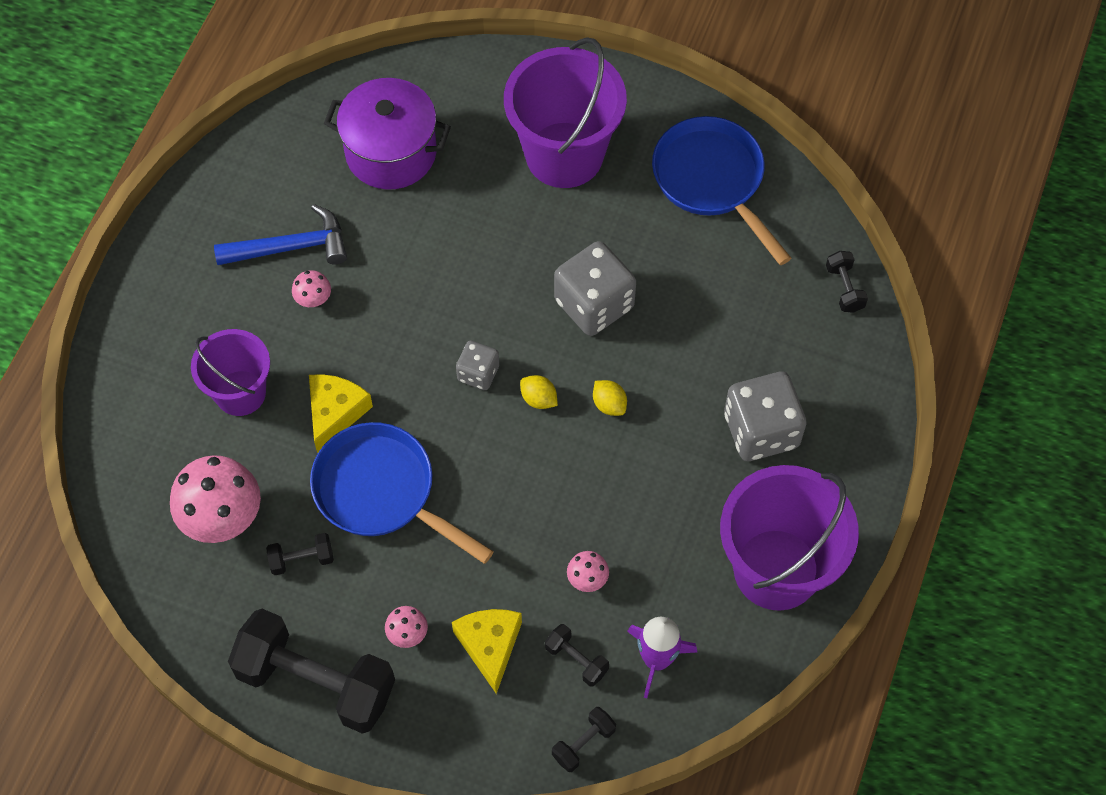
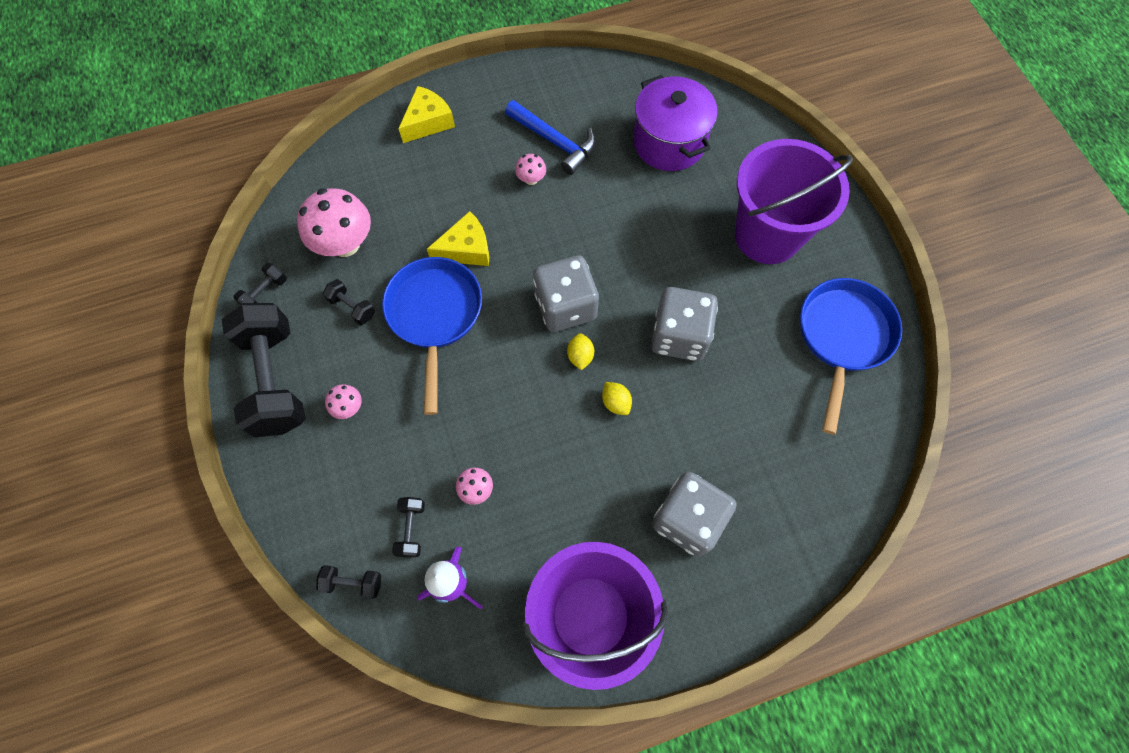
camera: 50 degrees right, 5 degrees up
purple bucket [191,329,270,416] -> none
yellow cheese [452,609,522,694] -> yellow cheese moved to [398,86,455,143]
grey dice [456,341,499,390] -> grey dice [533,255,599,332], size x1.82
yellow lemon [593,380,627,416] -> yellow lemon turned 45 degrees counterclockwise [602,382,632,415]
black dumbbell [826,251,868,313] -> black dumbbell moved to [234,263,287,305]

